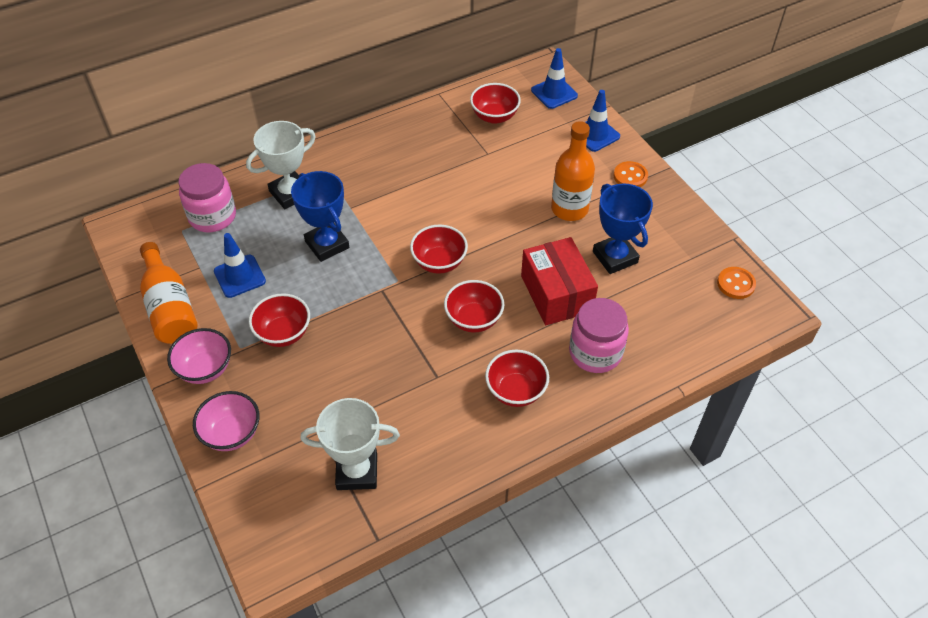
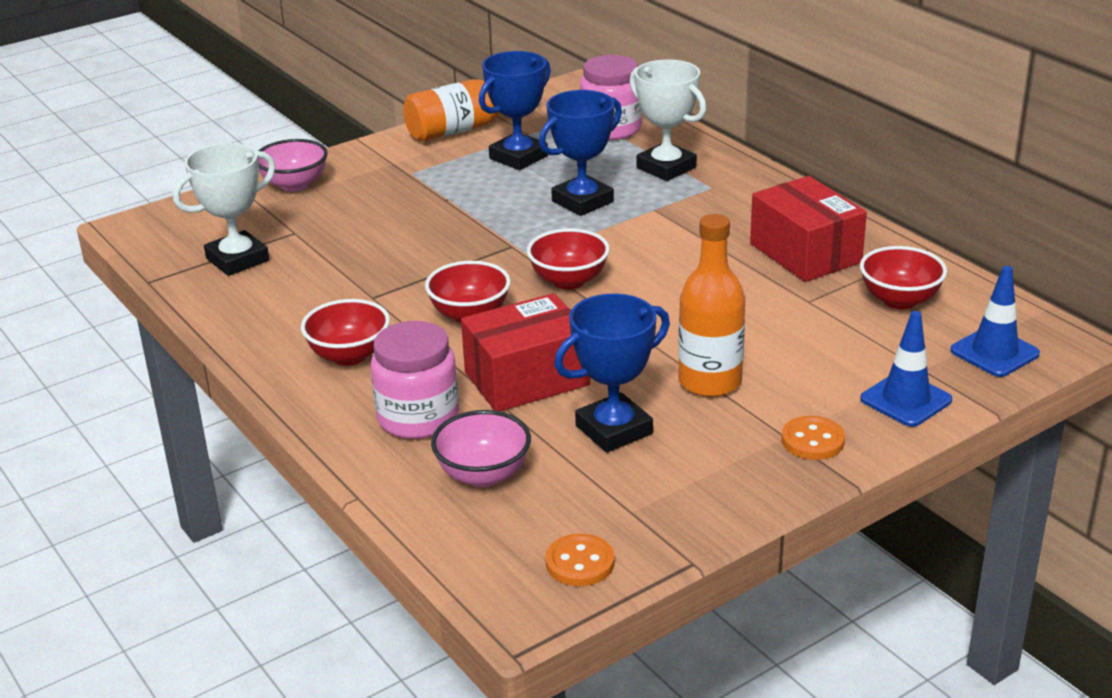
camera: 85 degrees right, 20 degrees down
pink bowl [167,328,231,384] -> pink bowl moved to [431,410,531,487]
blue traffic cone [214,233,266,298] -> blue trophy [479,51,551,170]
red bowl [249,293,310,347] -> none
white trophy [301,398,400,490] -> white trophy turned 60 degrees clockwise [173,143,276,276]
none -> red box [750,176,867,282]

